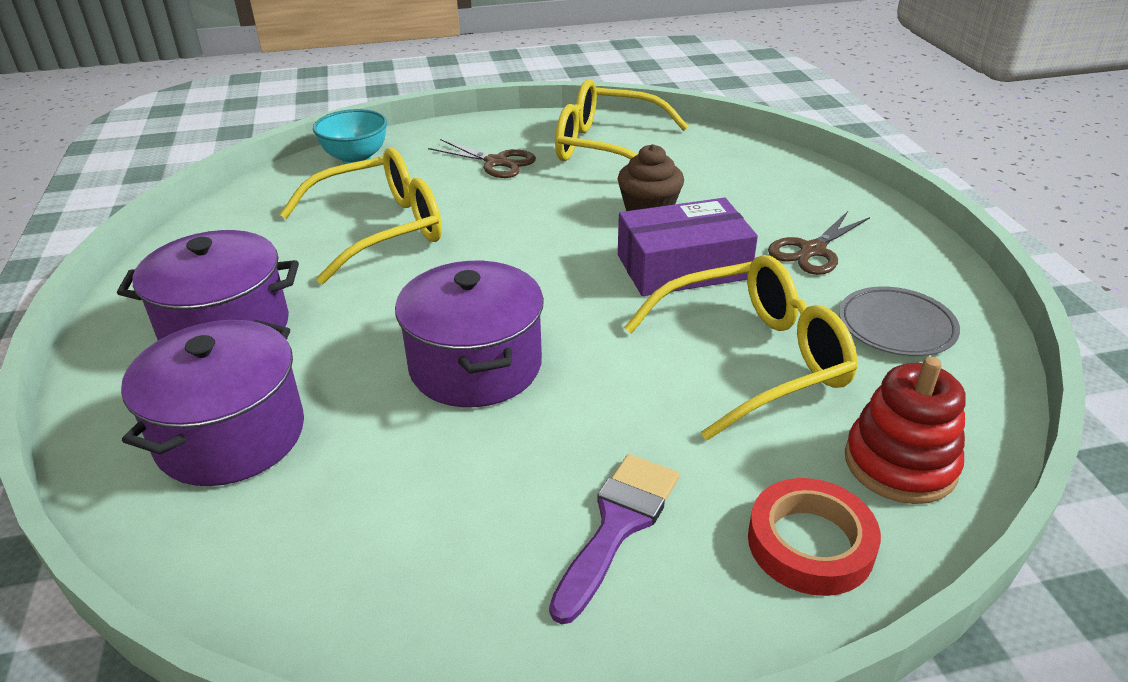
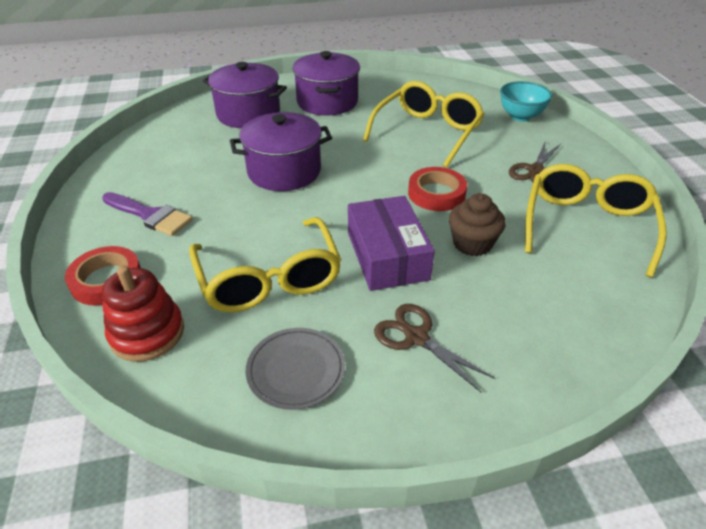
camera: 90 degrees right, 5 degrees up
yellow glasses [280,148,442,284] -> yellow glasses turned 120 degrees counterclockwise [363,81,485,168]
none -> red tape [408,167,467,211]

